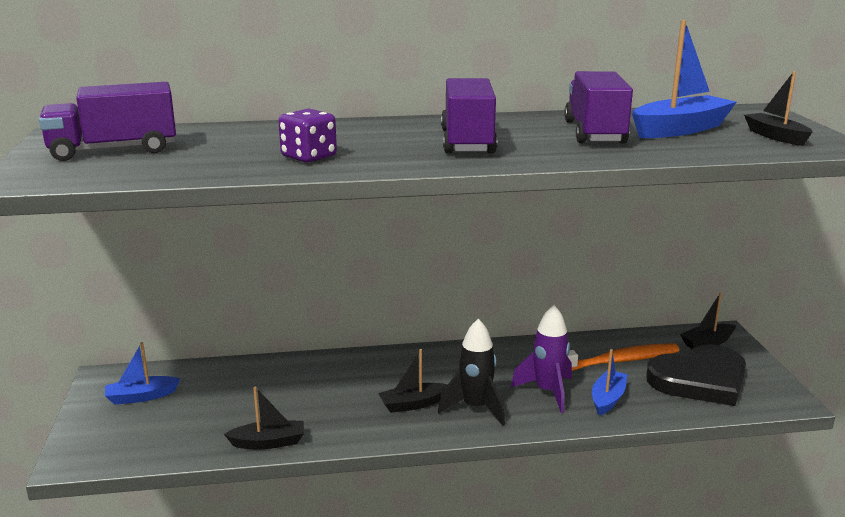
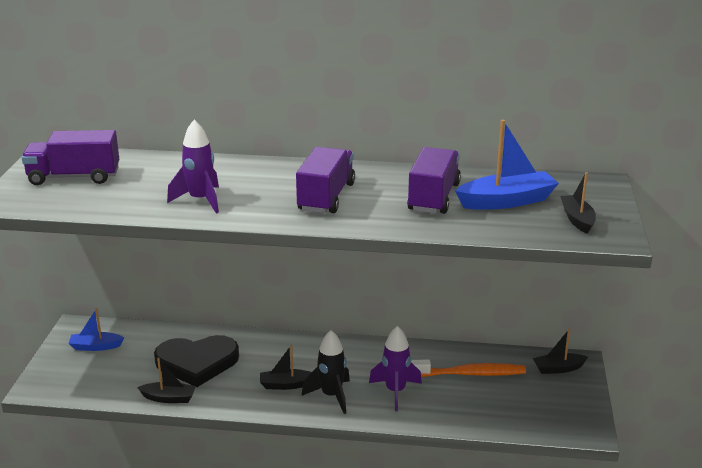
camera: 15 degrees right, 5 degrees up
purple dice [278,108,337,163] -> purple rocket [167,120,219,214]
blue boat [592,349,628,416] -> none
black heart [646,344,746,406] -> black heart moved to [154,335,239,387]

